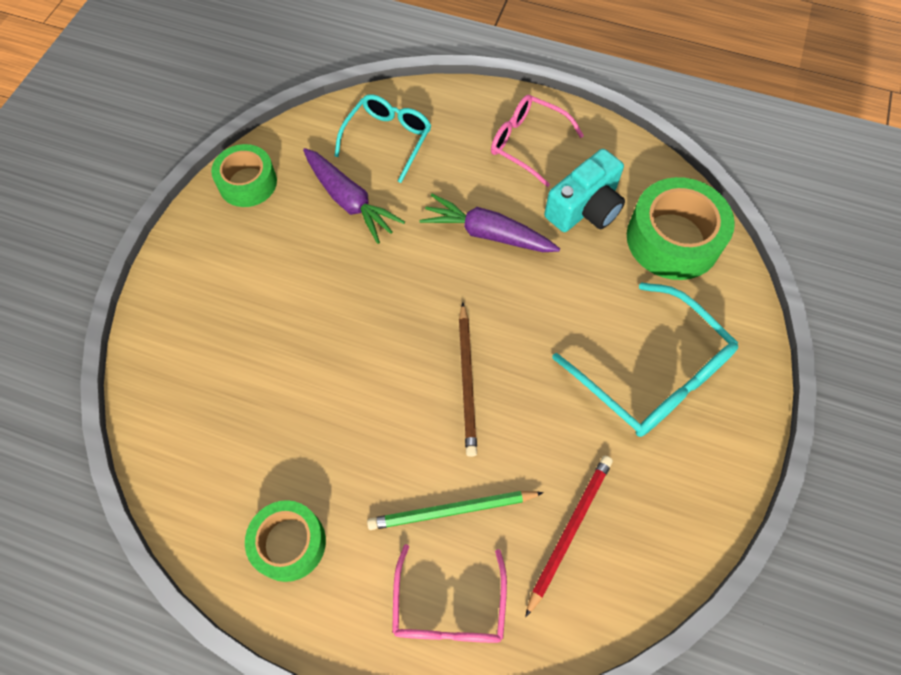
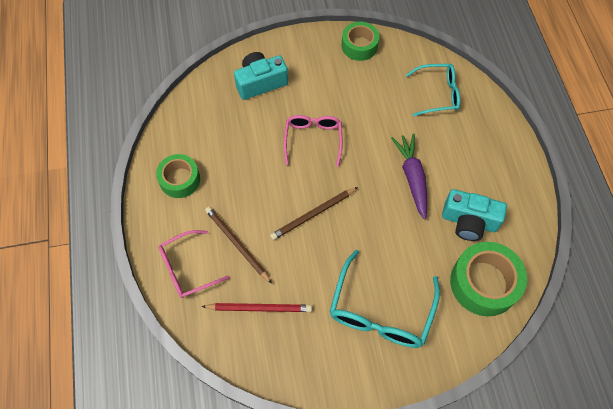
camera: 60 degrees right, 0 degrees up
purple carrot [303,148,405,244] -> none
green pencil [367,491,544,530] -> brown pencil [205,206,272,284]
pink glasses [491,95,584,187] -> pink glasses moved to [283,115,343,167]
none -> turquoise camera [234,52,288,100]

